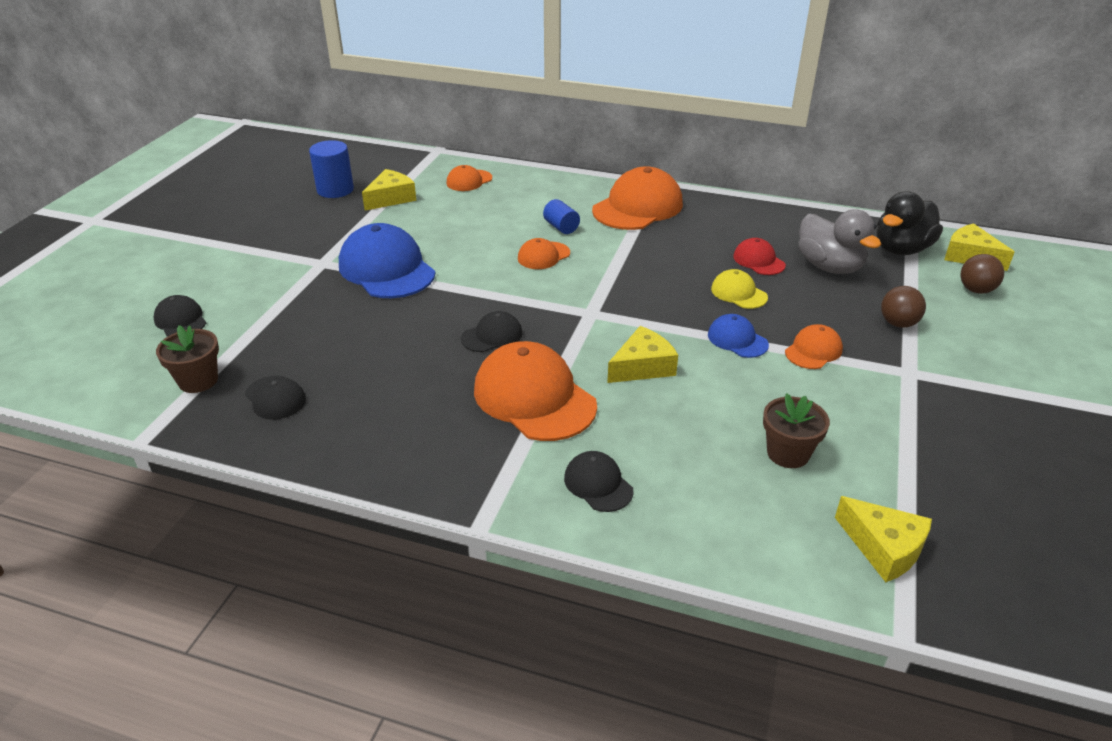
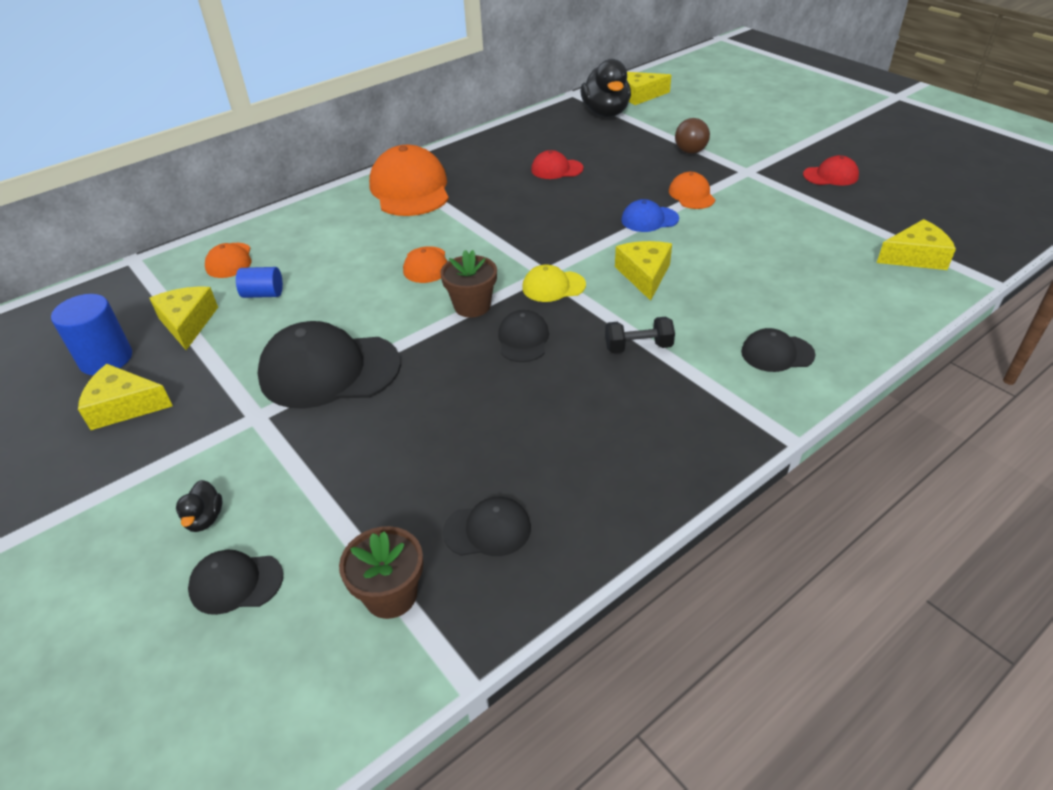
camera: 55 degrees left, 5 degrees up
blue cap [339,223,435,298] -> black cap [257,321,401,409]
orange cap [474,341,597,441] -> black dumbbell [605,317,675,353]
blue cylinder [543,199,580,234] -> blue cylinder moved to [236,267,283,298]
yellow cap [711,269,768,309] -> yellow cap moved to [522,264,586,302]
brown flower pot [763,393,830,468] -> brown flower pot moved to [440,250,497,317]
grey duck [798,209,881,274] -> none
brown ball [961,254,1004,294] -> none
none -> yellow cheese [78,364,173,430]
none -> black duck [176,480,222,532]
none -> red cap [803,155,859,186]

